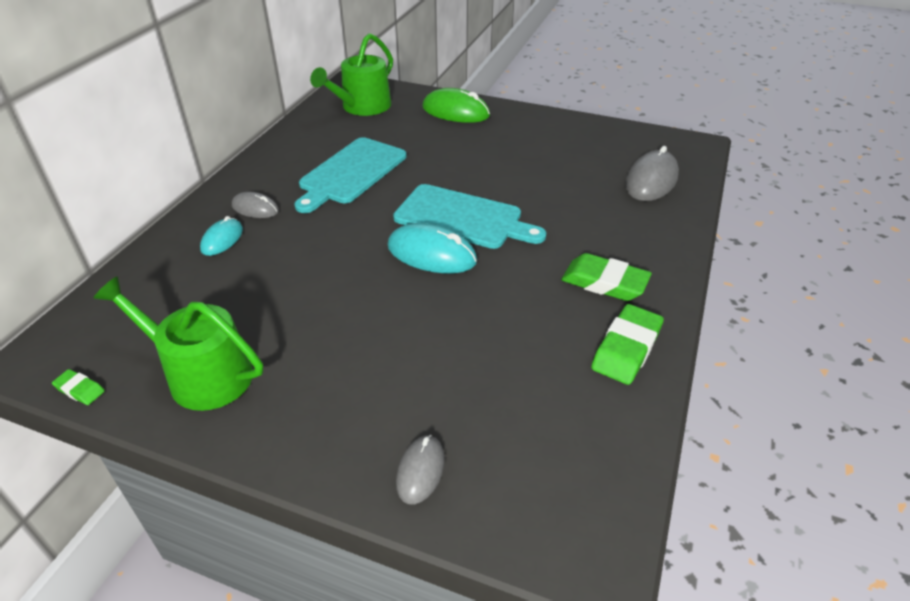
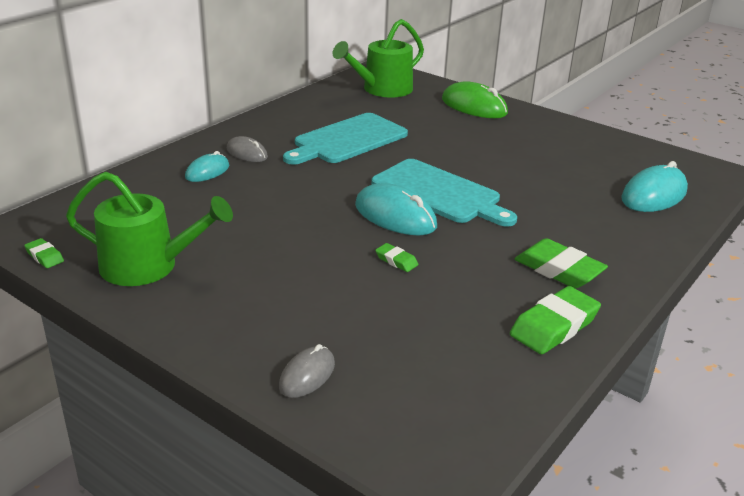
camera: 15 degrees right, 10 degrees down
green watering can [94,276,263,411] -> green watering can turned 150 degrees clockwise [66,172,233,286]
grey mouse [625,146,679,201] -> turquoise mouse [621,161,688,212]
none -> green eraser [375,243,419,272]

